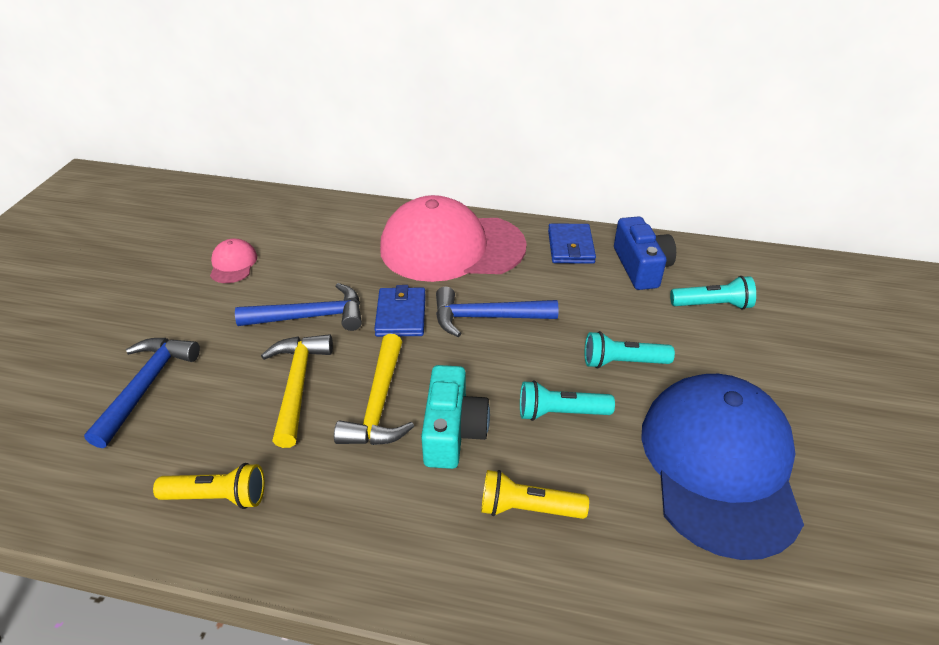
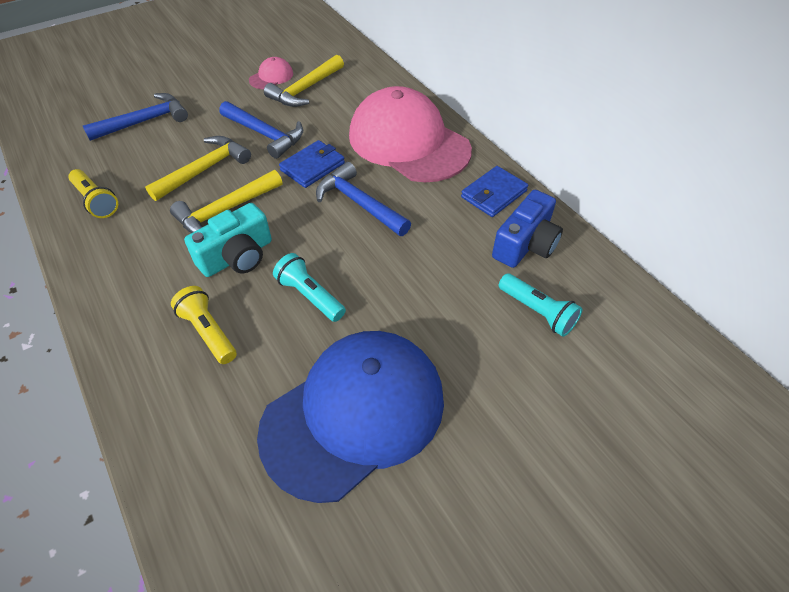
camera: 45 degrees right, 10 degrees up
turquoise flashlight [585,331,675,368] -> none
none -> yellow hammer [264,55,344,107]

